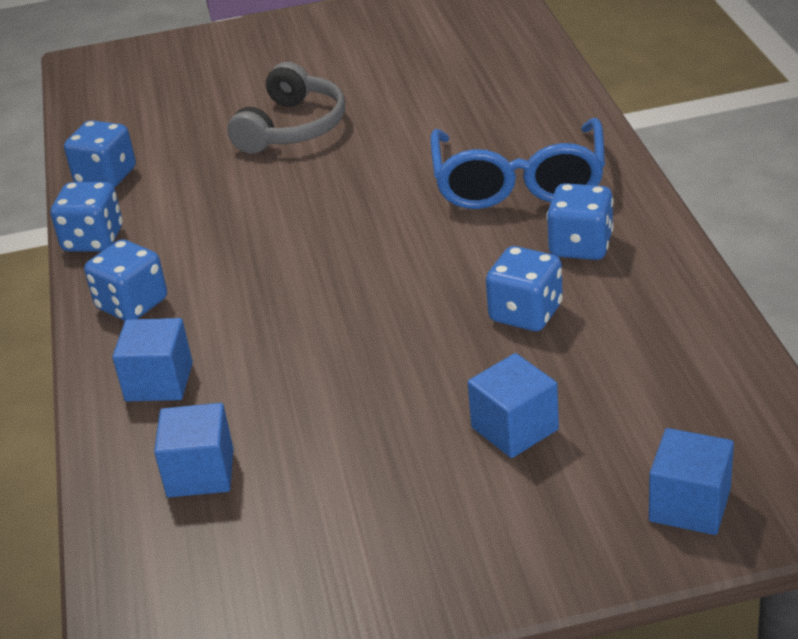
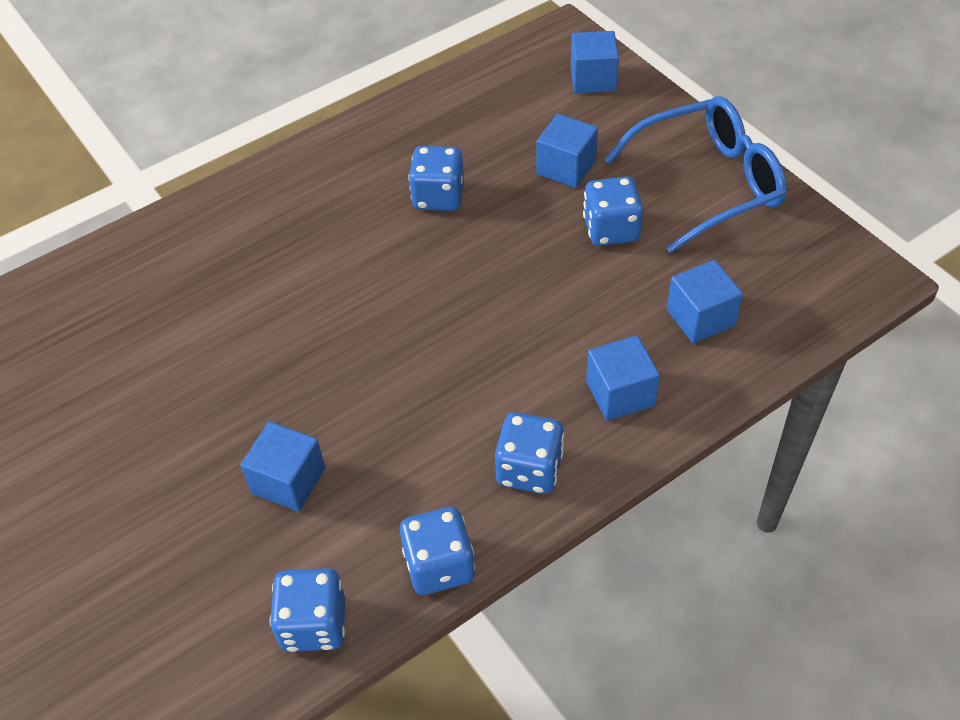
camera: 115 degrees left, 15 degrees up
grey headphones [227,62,345,154] -> none
blue glasses [430,118,605,209] -> blue glasses moved to [604,96,787,253]
blue dice [546,183,614,260] -> blue dice moved to [583,176,643,246]
none -> blue cube [241,422,325,512]

